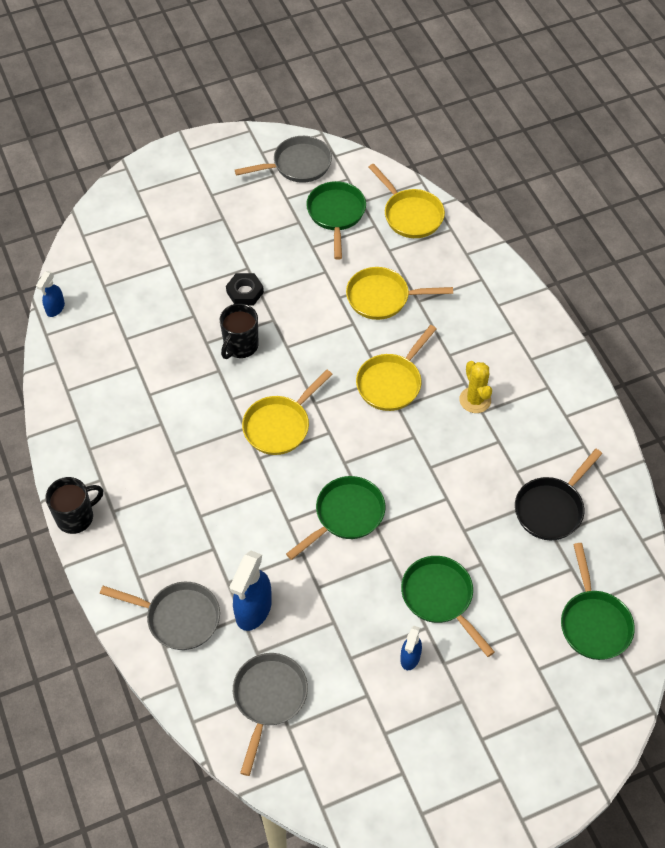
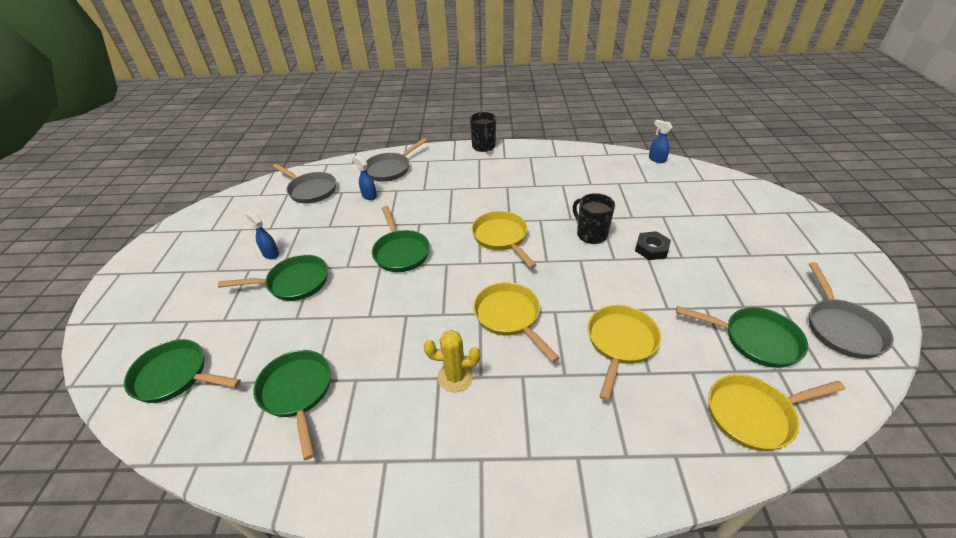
camera: 115 degrees right, 15 degrees down
blue spray bottle [229,551,272,631] -> blue spray bottle [352,156,377,200], size x0.57
black pan [515,449,602,540] -> green pan [253,350,331,460]

